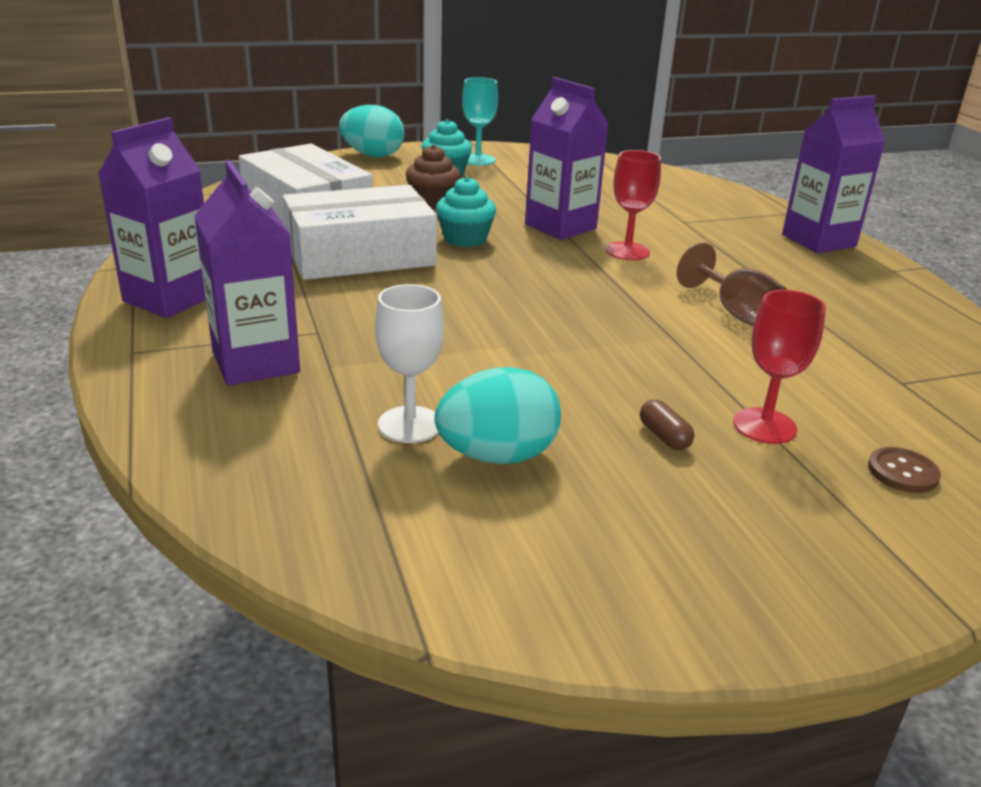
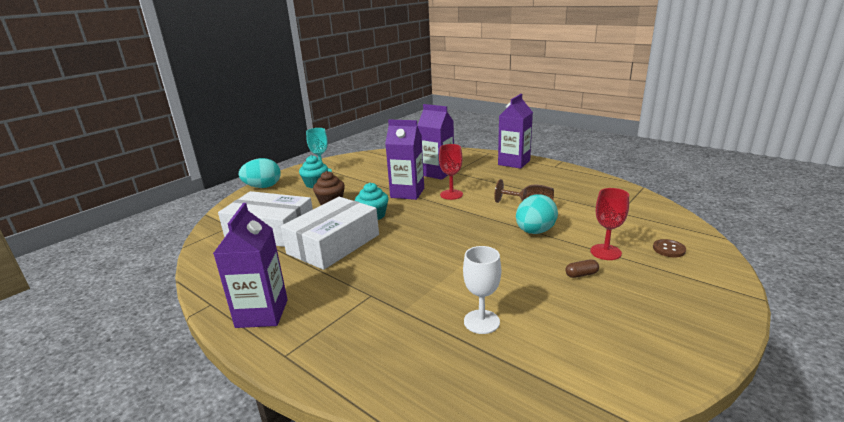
camera: 30 degrees left, 5 degrees down
purple carton [194,160,300,386] -> purple carton moved to [417,104,454,180]
turquoise egg [435,367,561,464] -> turquoise egg moved to [516,194,558,234]
brown capsule [640,399,694,450] -> brown capsule turned 45 degrees counterclockwise [566,259,599,278]

